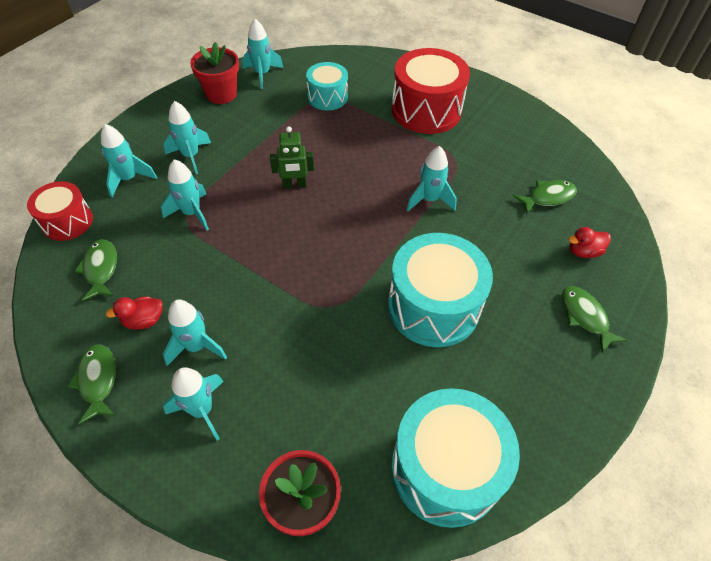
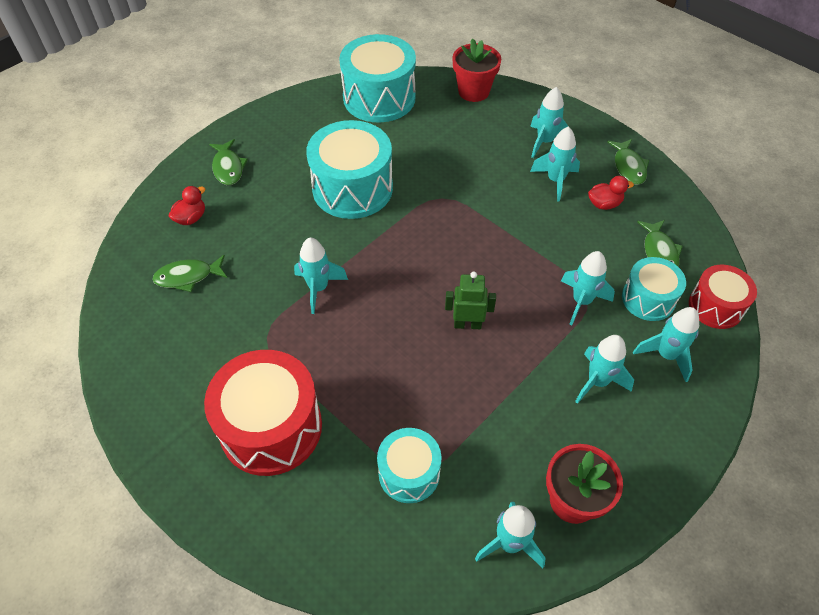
camera: 170 degrees left, 0 degrees up
red duck [568,227,611,258] -> red duck turned 45 degrees counterclockwise [169,186,205,225]
none -> turquoise drum [622,257,686,321]

